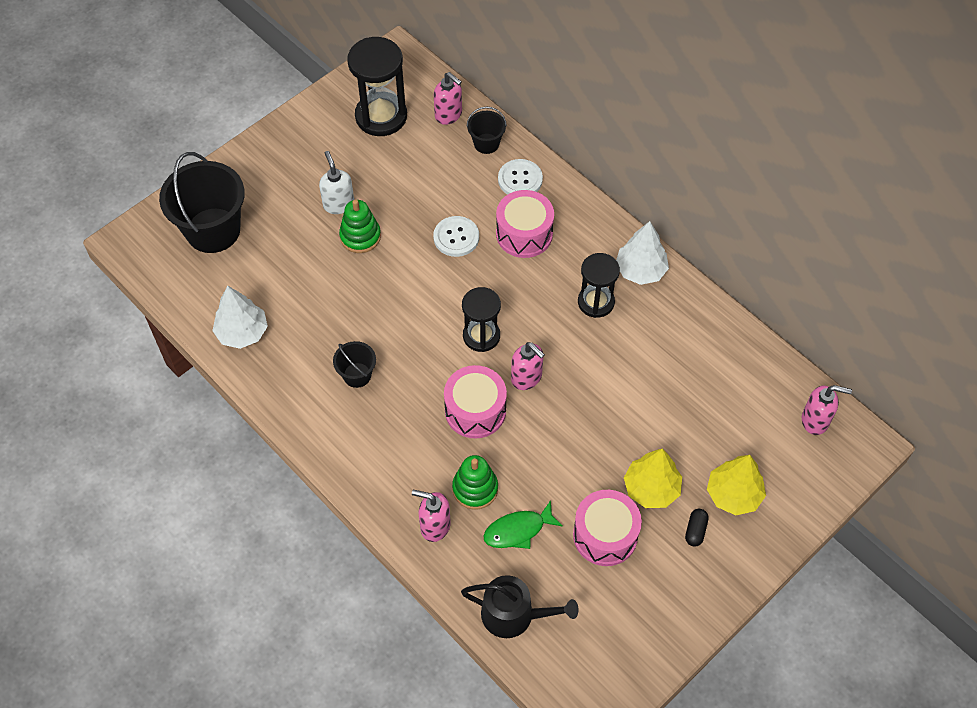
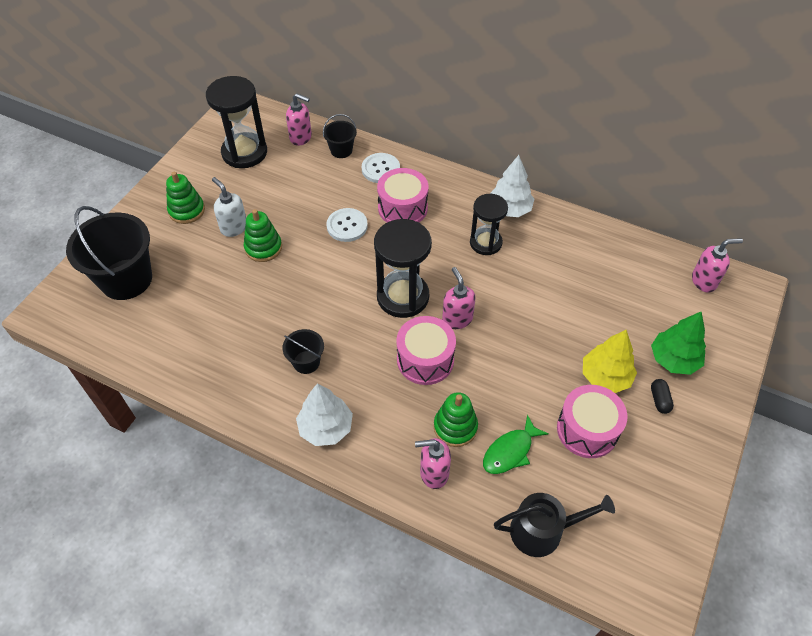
camera: 20 degrees left, 5 degrees down
white tree [212,285,268,349] -> white tree moved to [296,383,353,446]
black hourglass [462,287,501,352] -> black hourglass [374,219,432,318], size x1.53
pink soap dispenser [511,342,545,390] -> pink soap dispenser turned 135 degrees counterclockwise [442,267,476,329]
yellow tree [707,455,766,515] -> green tree [651,311,706,375]
none -> green stacking toy [166,172,205,224]

